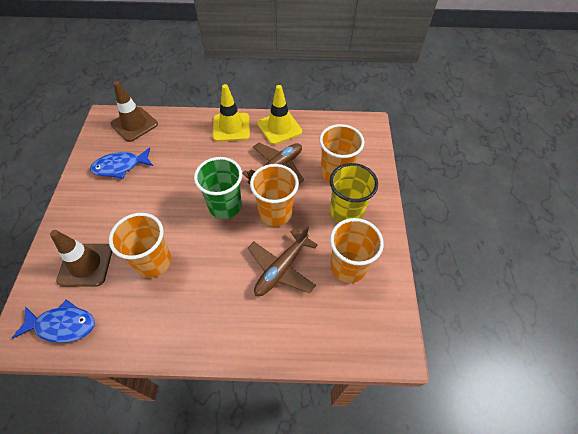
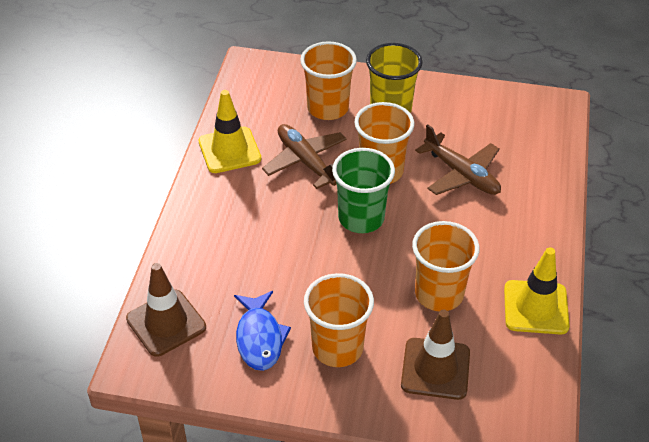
camera: 80 degrees left, 10 degrees down
blue fish [12,299,95,343] -> none
yellow traffic cone [213,84,250,142] -> yellow traffic cone moved to [504,247,570,335]
orange cup [330,218,384,283] -> orange cup moved to [304,273,374,367]

